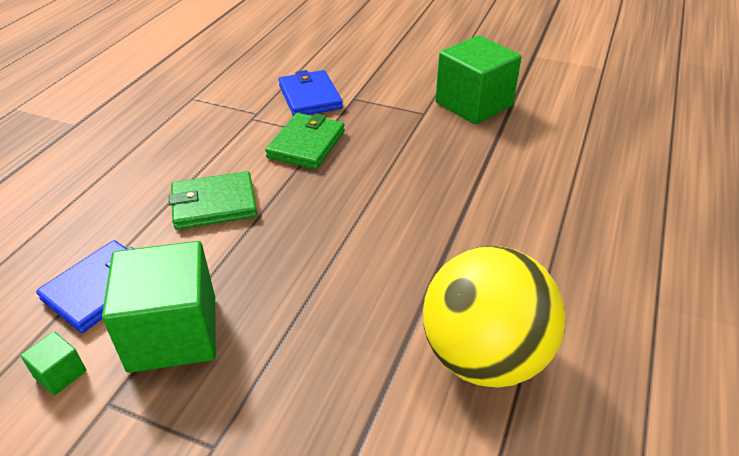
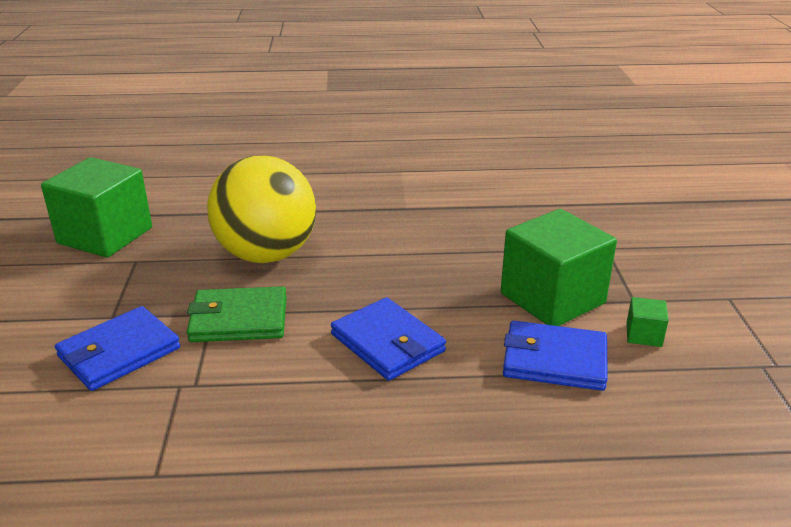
camera: 115 degrees left, 10 degrees down
green wallet [169,171,257,230] -> blue wallet [331,297,446,381]
yellow ball [423,246,566,388] -> yellow ball moved to [207,156,316,263]

